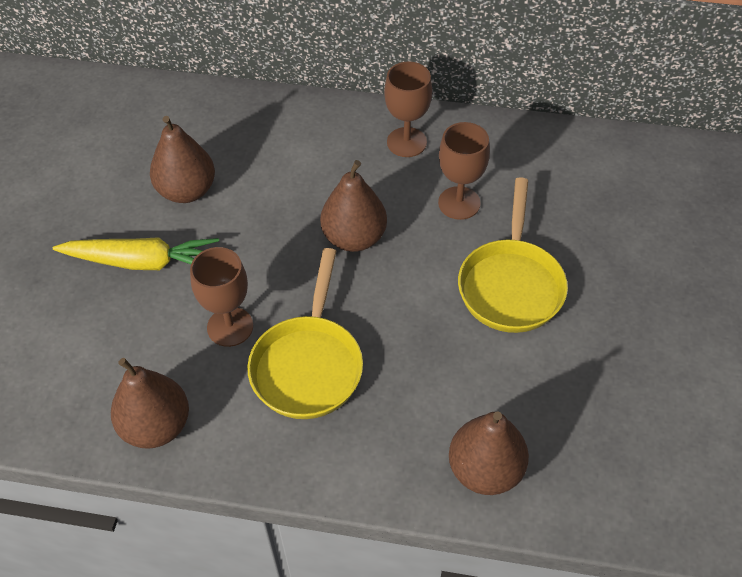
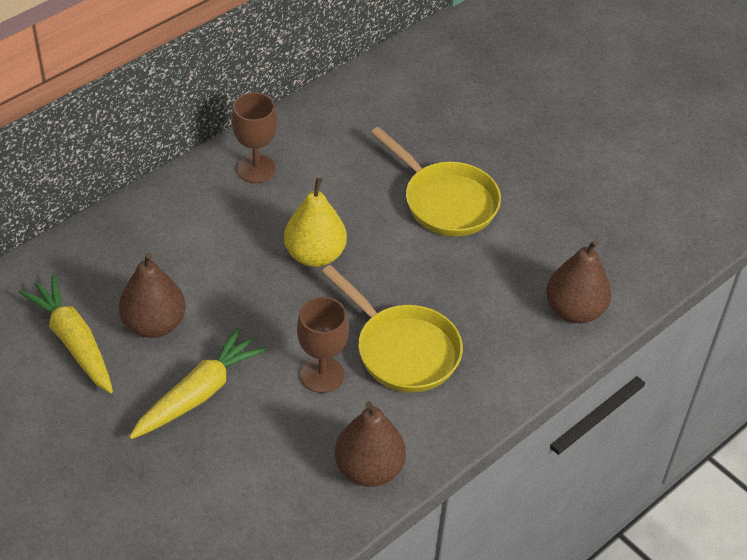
camera: 55 degrees left, 5 degrees down
brown pear [320,160,387,252] -> yellow pear [284,178,347,267]
brown goblet [438,122,490,220] -> none
none -> yellow carrot [19,275,113,393]

